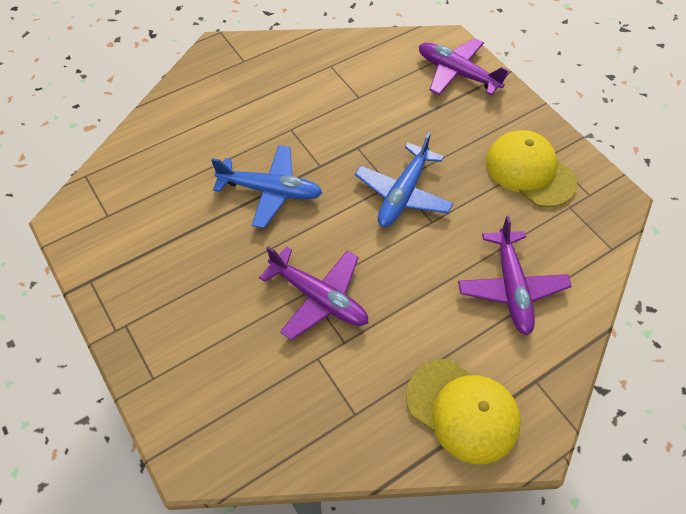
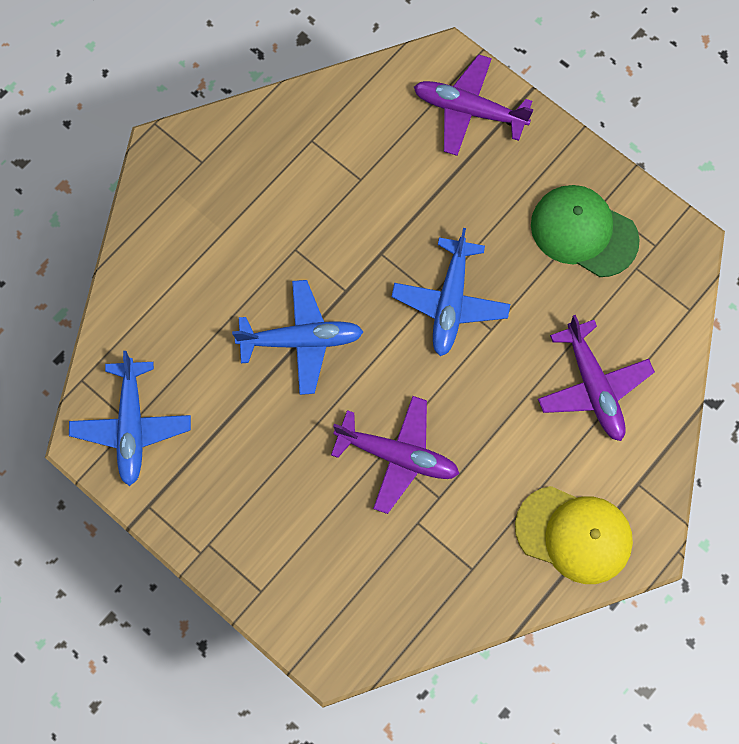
camera: 15 degrees left, 15 degrees up
yellow cap [486,130,577,207] -> green cap [531,185,640,277]
none -> blue plane [69,351,191,486]

